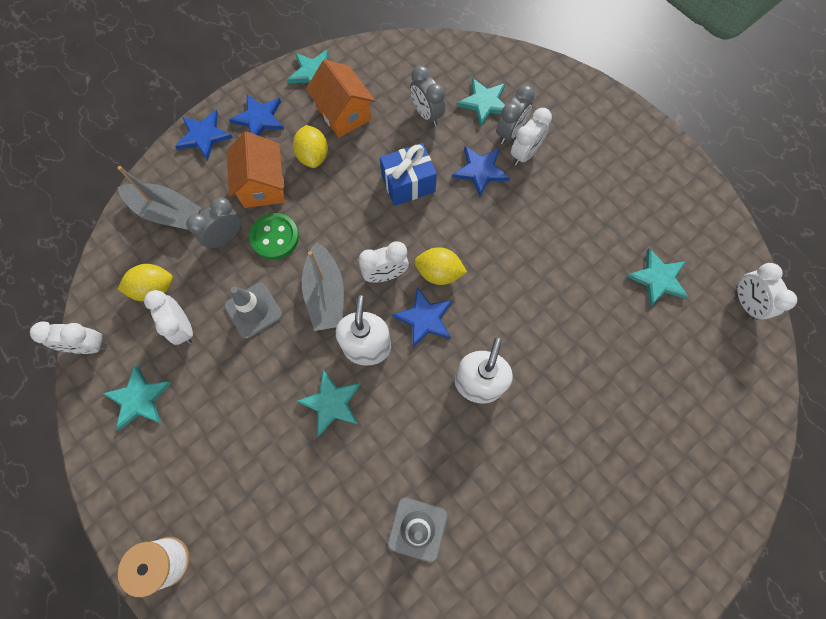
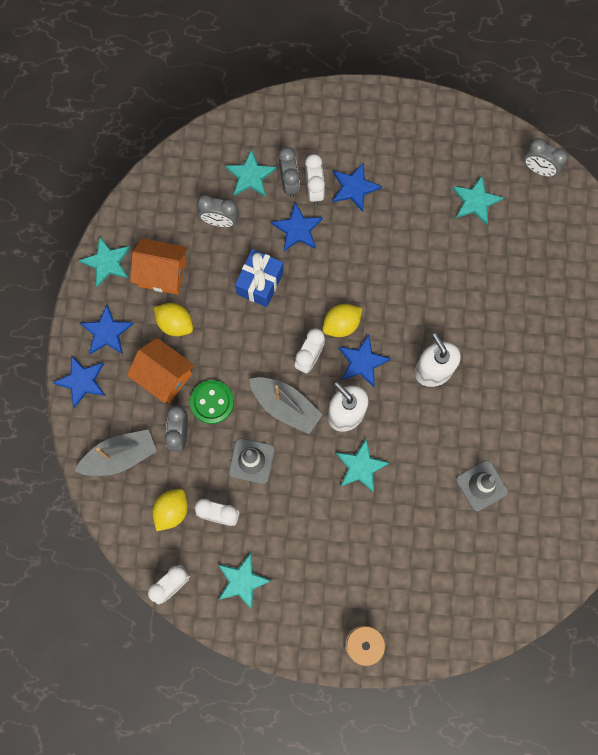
camera: 45 degrees left, 5 degrees up
white clock [736,263,797,320] -> grey clock [524,138,568,177]
none -> blue star [333,162,382,212]

